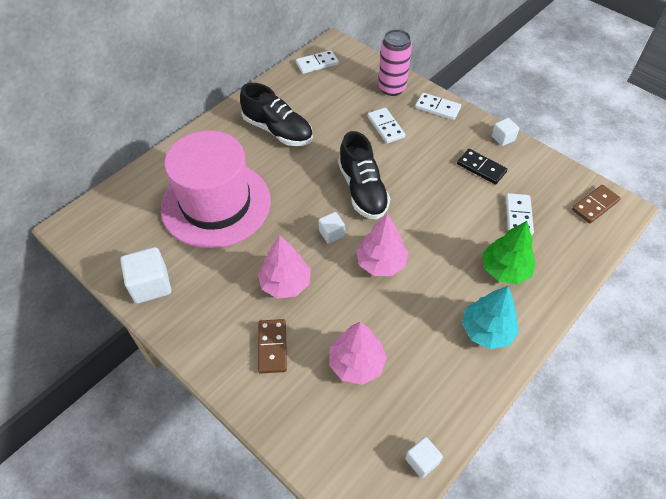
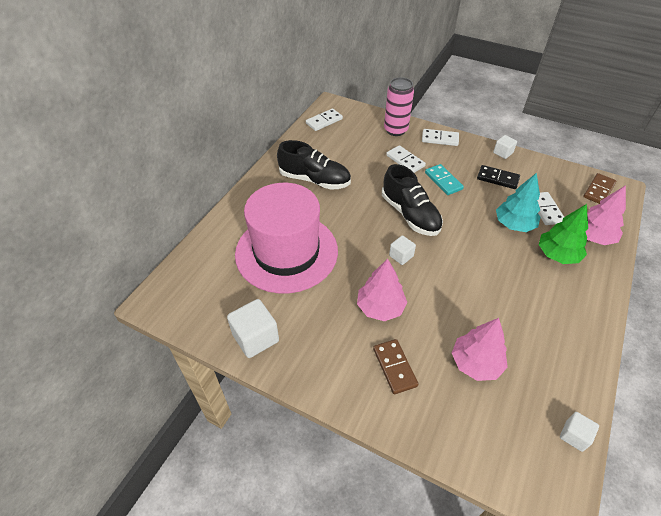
camera: 15 degrees left, 5 degrees down
pink tree [356,214,408,276] -> pink tree moved to [586,185,626,245]
turquoise tree [462,286,519,349] -> turquoise tree moved to [496,173,541,232]
none -> turquoise domino [425,164,464,195]

